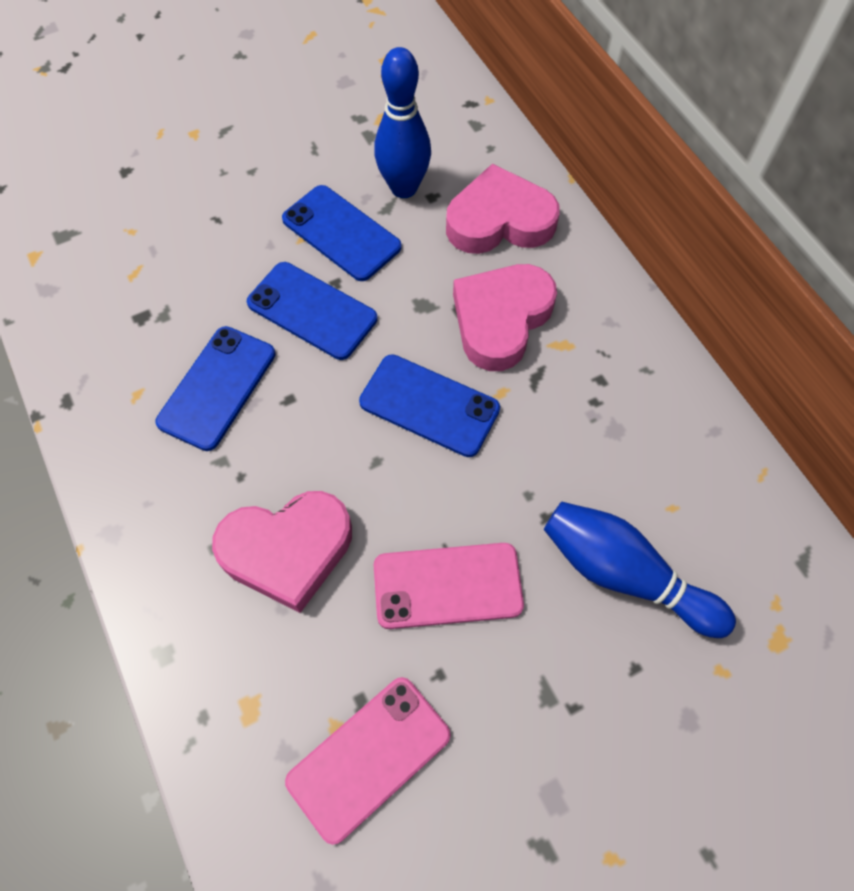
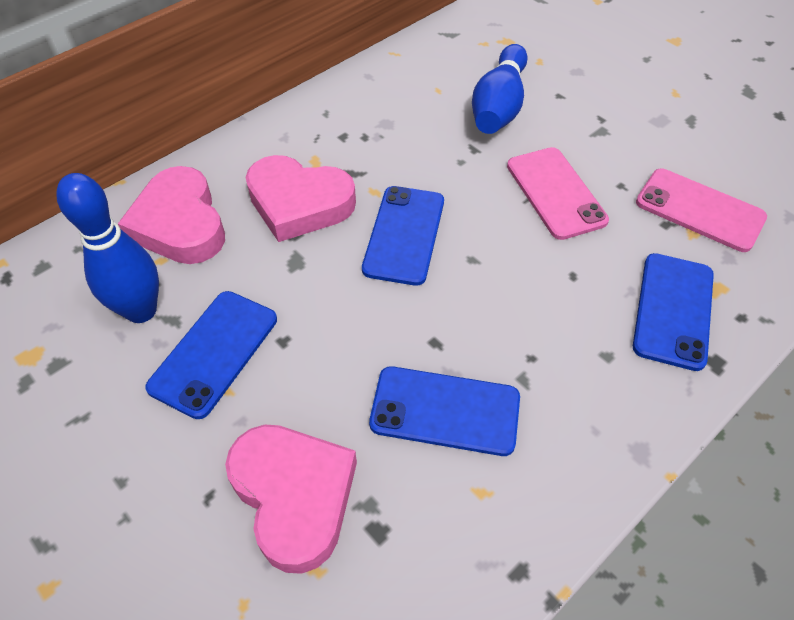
camera: 105 degrees left, 10 degrees down
pink heart [212,491,352,613] -> pink heart moved to [225,425,357,574]
blue phone [247,262,377,360] -> blue phone moved to [633,253,714,371]

